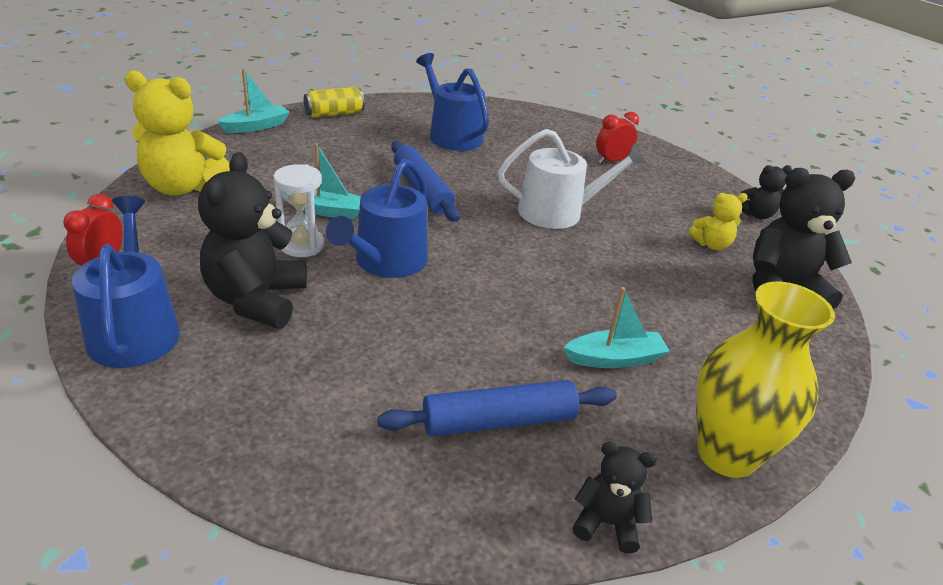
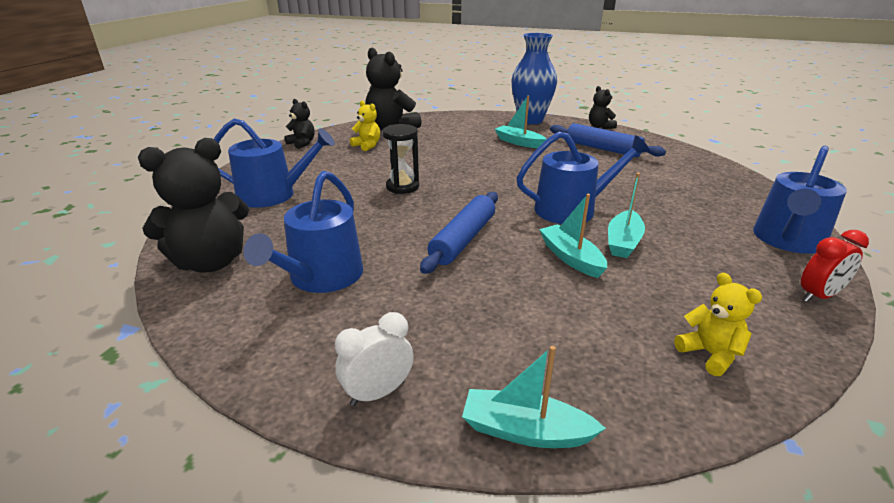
camera: 125 degrees left, 5 degrees down
yellow teddy bear [125,71,230,196] -> yellow teddy bear [674,272,762,376], size x0.52
black teddy bear [198,152,307,329] -> black teddy bear moved to [138,138,249,273]
white hourglass [273,164,324,257] -> turquoise boat [608,173,645,258]
yellow can [304,87,365,118] -> white clock [335,312,414,406]
white watering can [498,129,646,229] -> black hourglass [382,124,419,194]
red clock [596,112,639,163] -> blue watering can [214,118,335,208]
yellow vase [696,282,835,478] -> blue vase [511,33,557,124]

